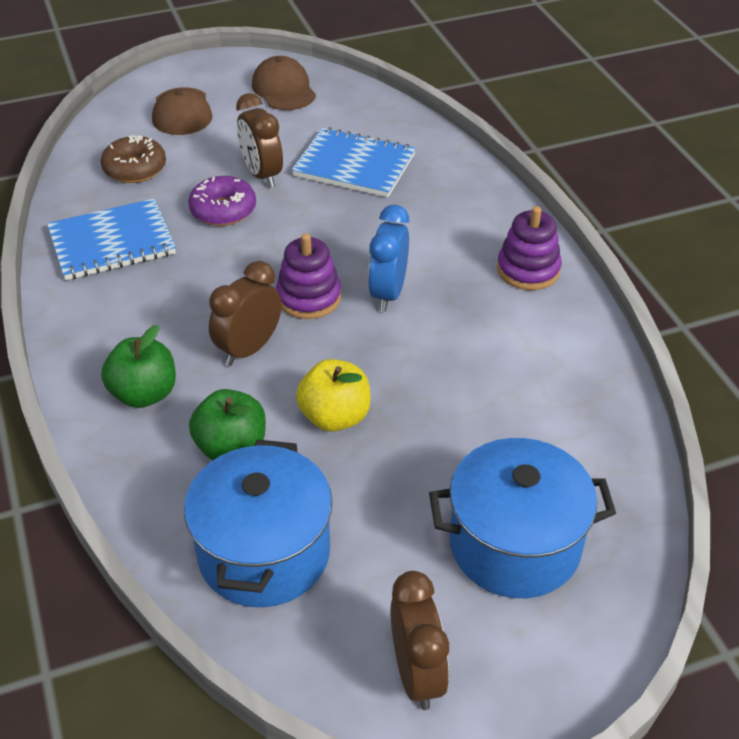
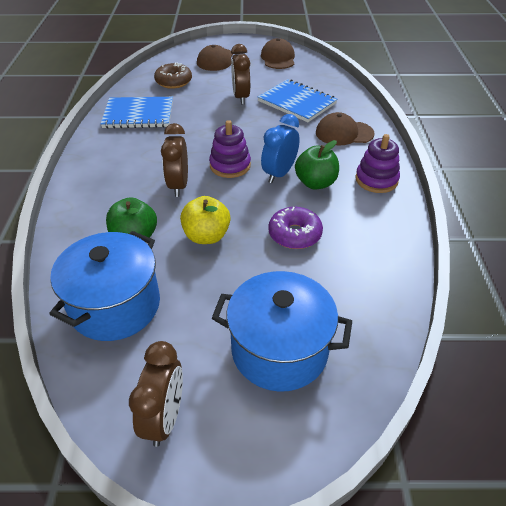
camera: 20 degrees right, 0 degrees up
green apple [101,325,176,408] -> green apple moved to [295,140,339,189]
purple donut [188,176,256,226] -> purple donut moved to [268,207,323,249]
brown clock [209,261,282,366] -> brown clock turned 60 degrees counterclockwise [161,123,188,197]
none -> brown cap [316,112,374,146]

